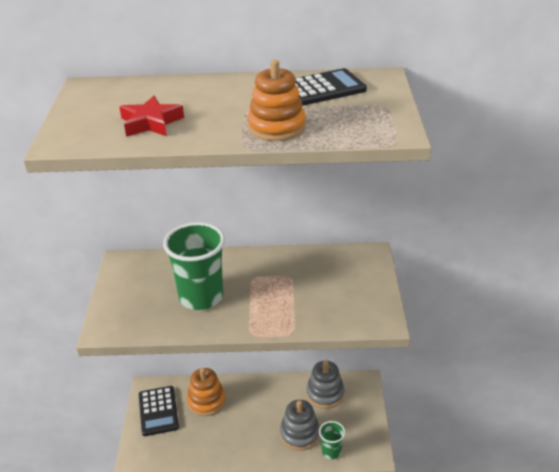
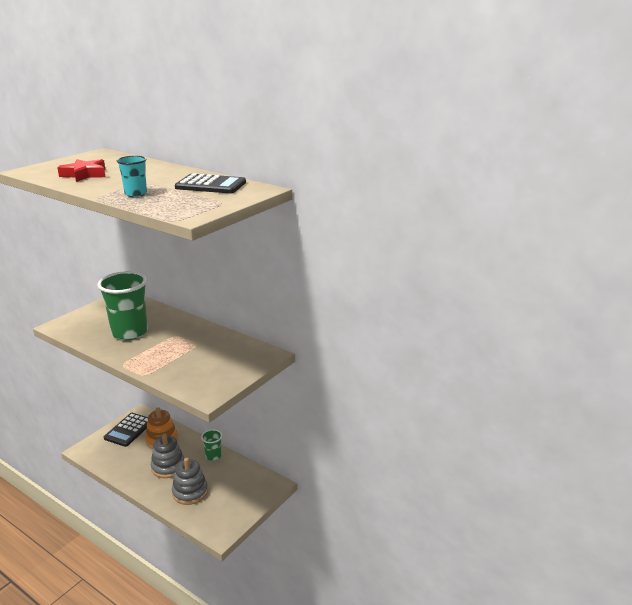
camera: 35 degrees right, 10 degrees down
orange stacking toy [248,60,306,141] -> turquoise cup [116,156,147,197]
grey stacking toy [306,361,345,409] -> grey stacking toy moved to [151,433,185,478]
green cup [319,421,345,459] -> green cup moved to [201,429,222,461]

